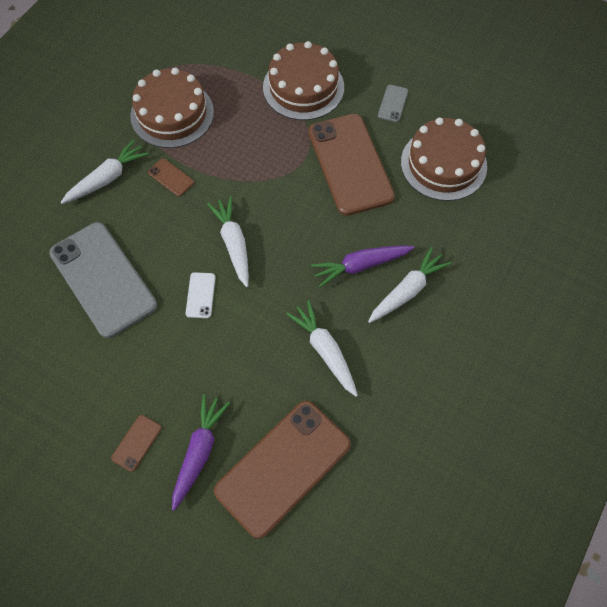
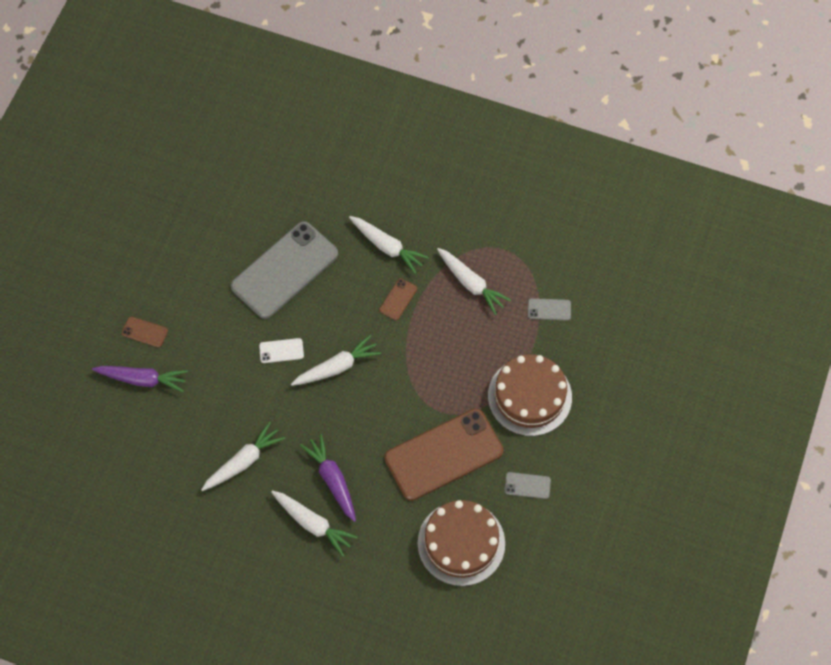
camera: 80 degrees right, 0 degrees up
brown cake [130,68,214,148] -> white carrot [437,248,511,315]
brown phone [214,401,351,539] -> none
none -> grey phone [528,298,571,321]

